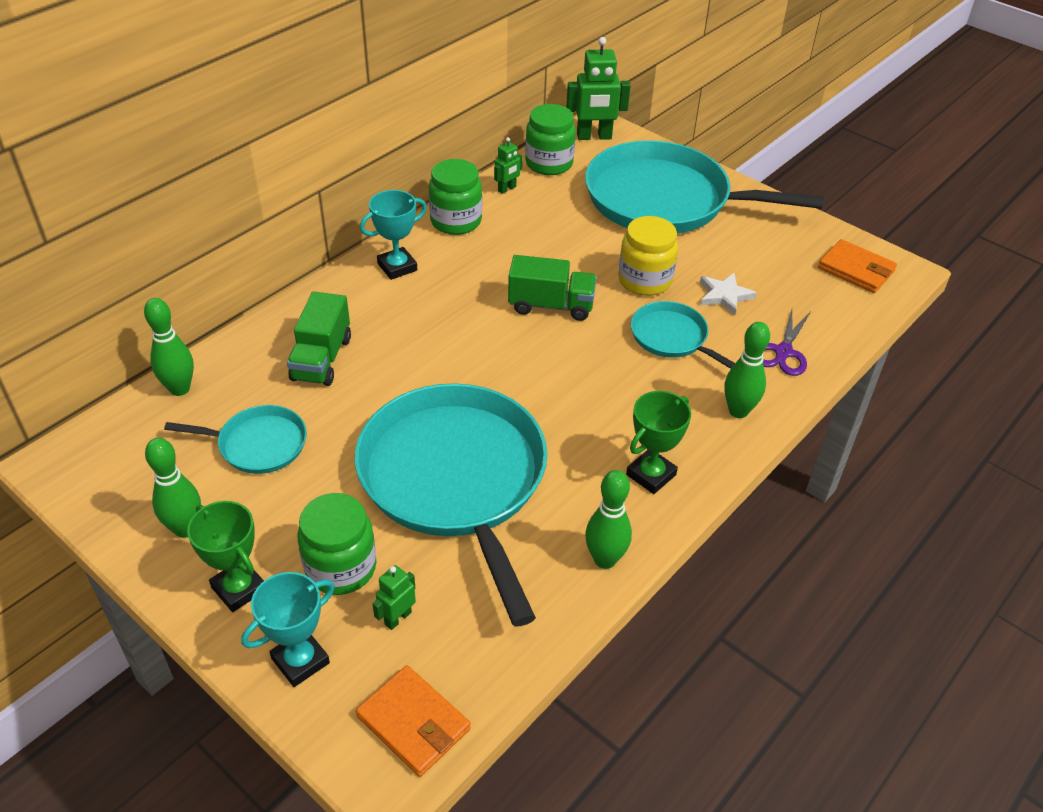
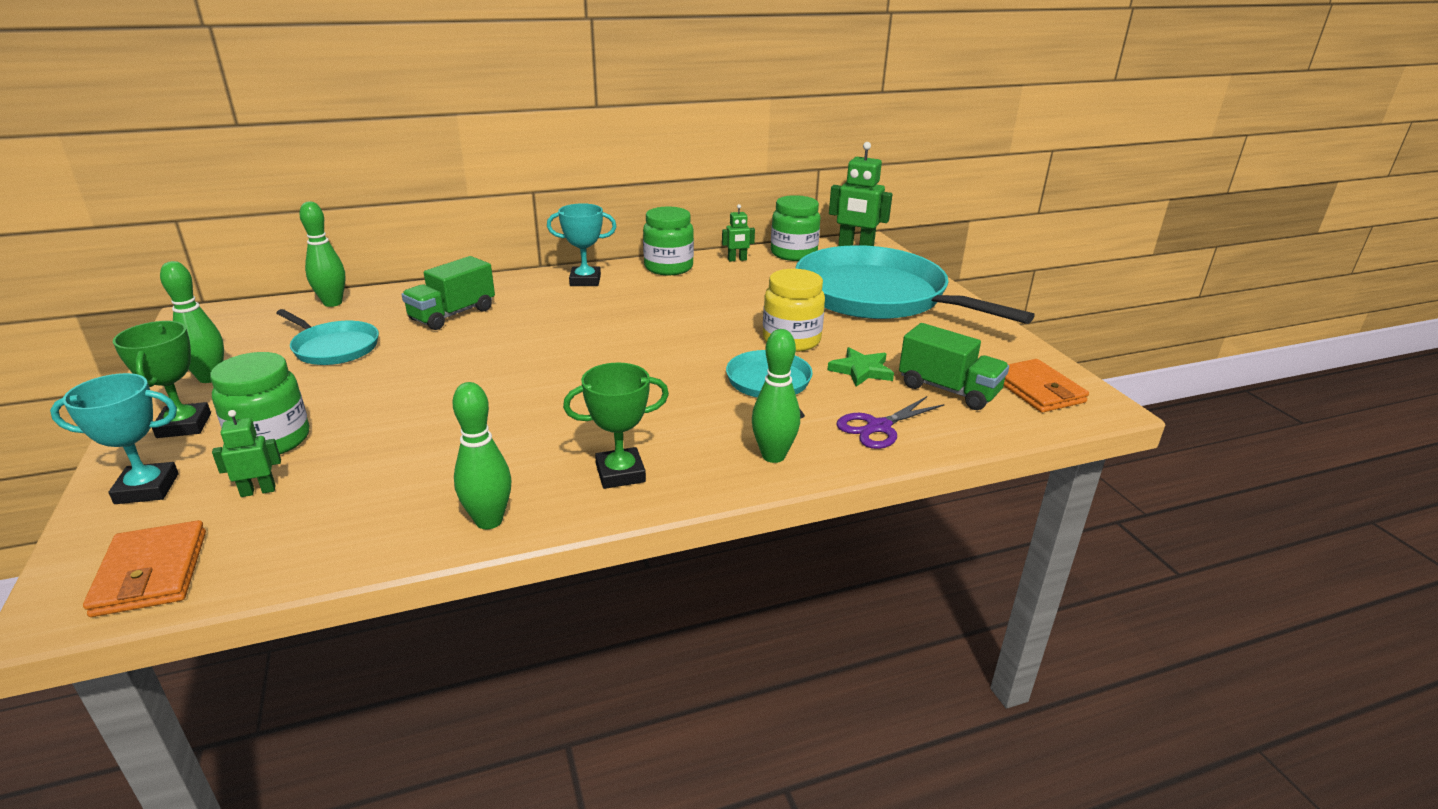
camera: 30 degrees right, 15 degrees down
turquoise pan [355,383,547,627] -> none
green truck [508,255,597,321] -> green truck moved to [899,323,1009,410]
white star [700,273,757,315] -> green star [828,347,894,387]

